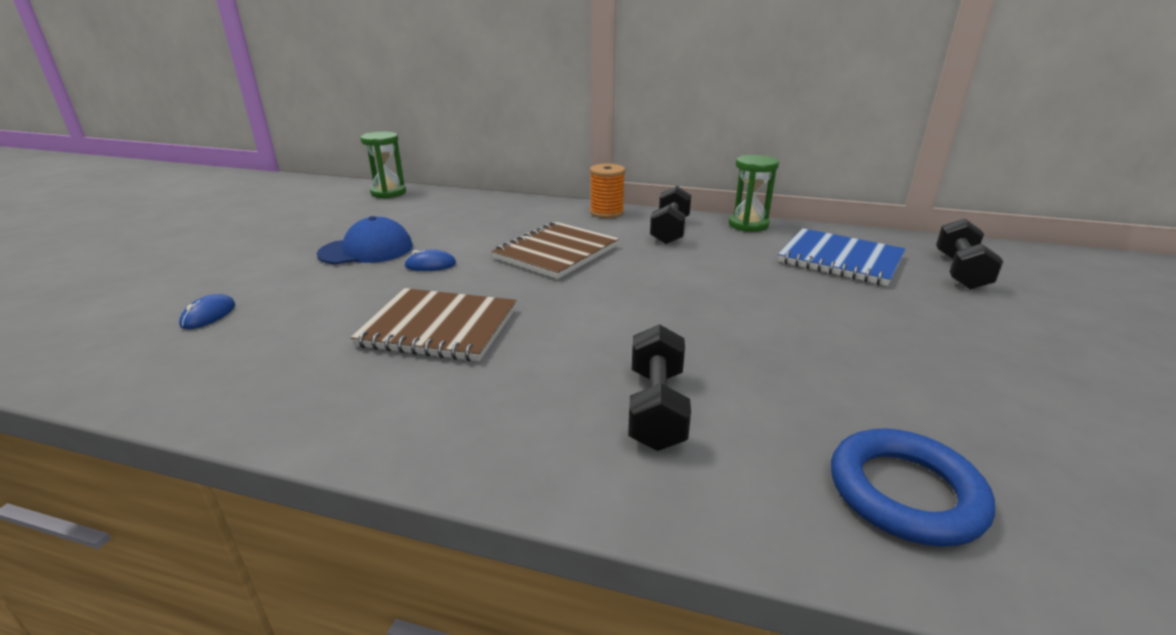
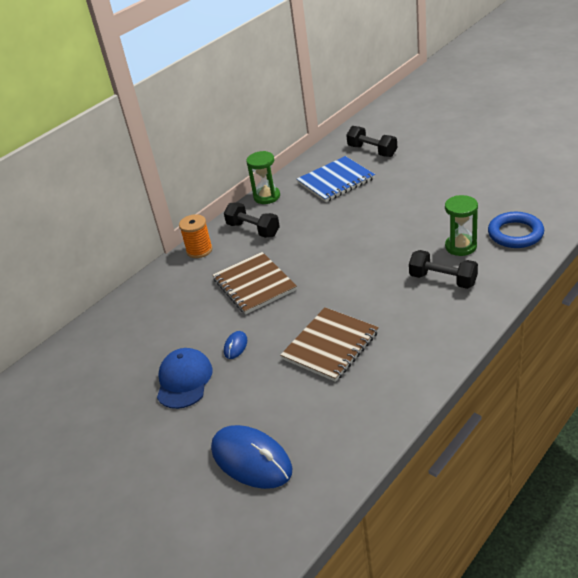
camera: 60 degrees left, 10 degrees up
blue mouse [179,294,235,329] -> blue mouse [211,425,292,489], size x2.23
green hourglass [360,132,406,199] -> green hourglass moved to [445,195,478,256]

